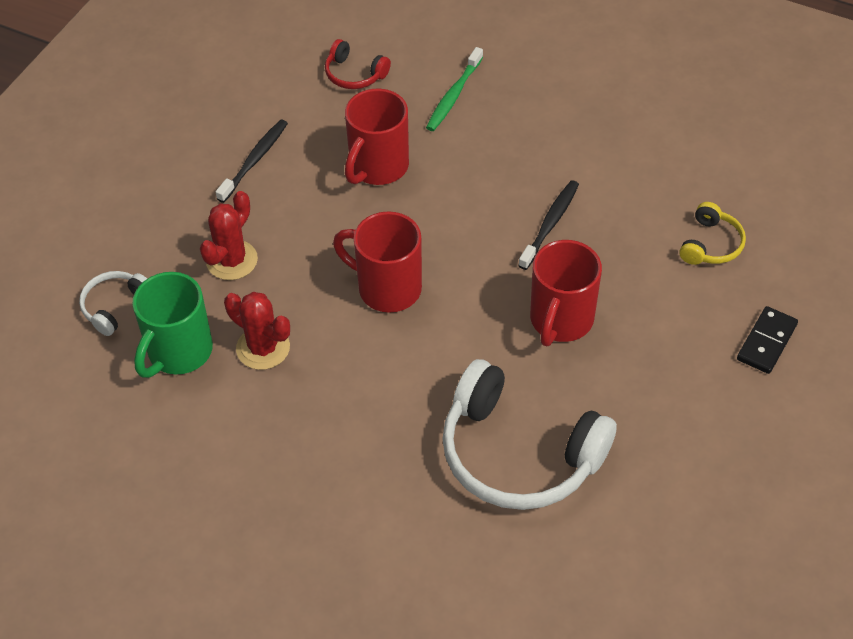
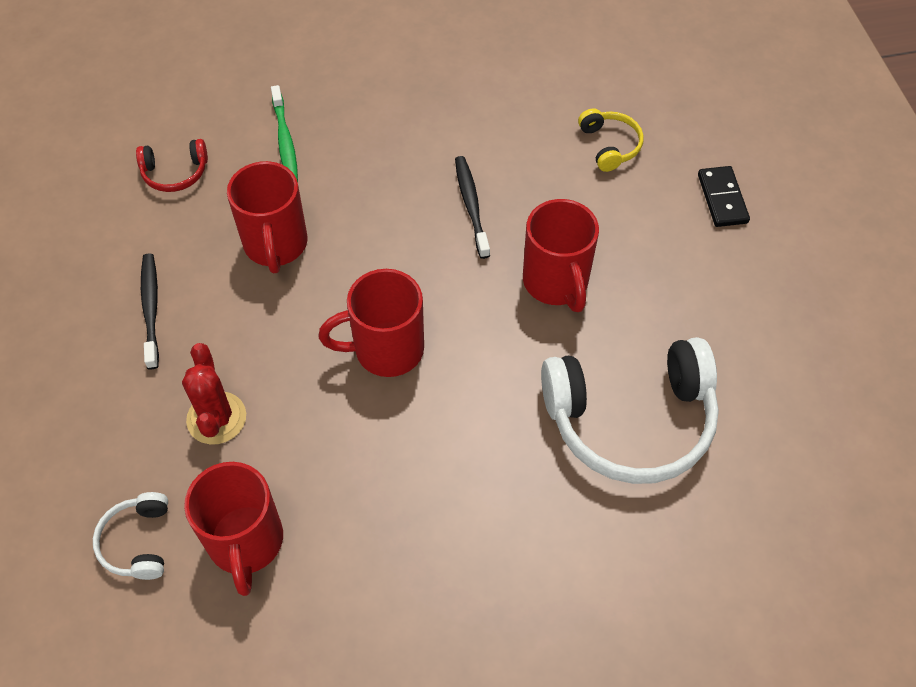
camera: 40 degrees left, 5 degrees up
green mug [132,272,213,378] -> red mug [184,462,283,596]
red cactus [224,292,290,370] -> none

